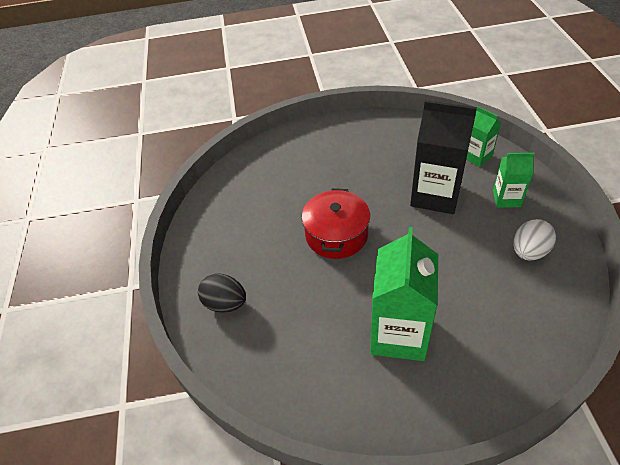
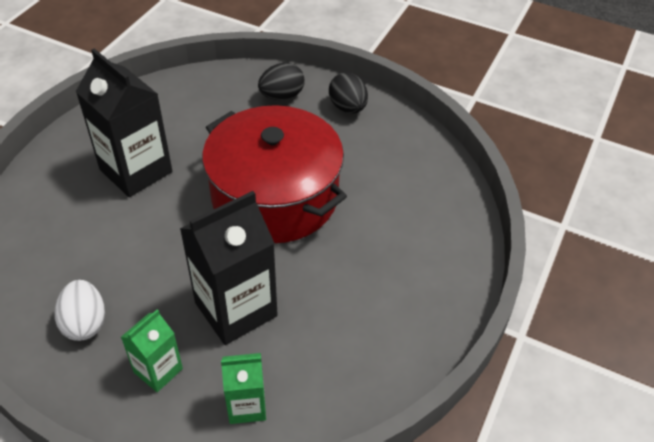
camera: 120 degrees right, 0 degrees up
red pot [302,188,370,259] -> red pot [202,105,347,243], size x1.69
green carton [370,227,438,361] -> black carton [76,48,172,197]
none -> black egg [329,73,368,113]

